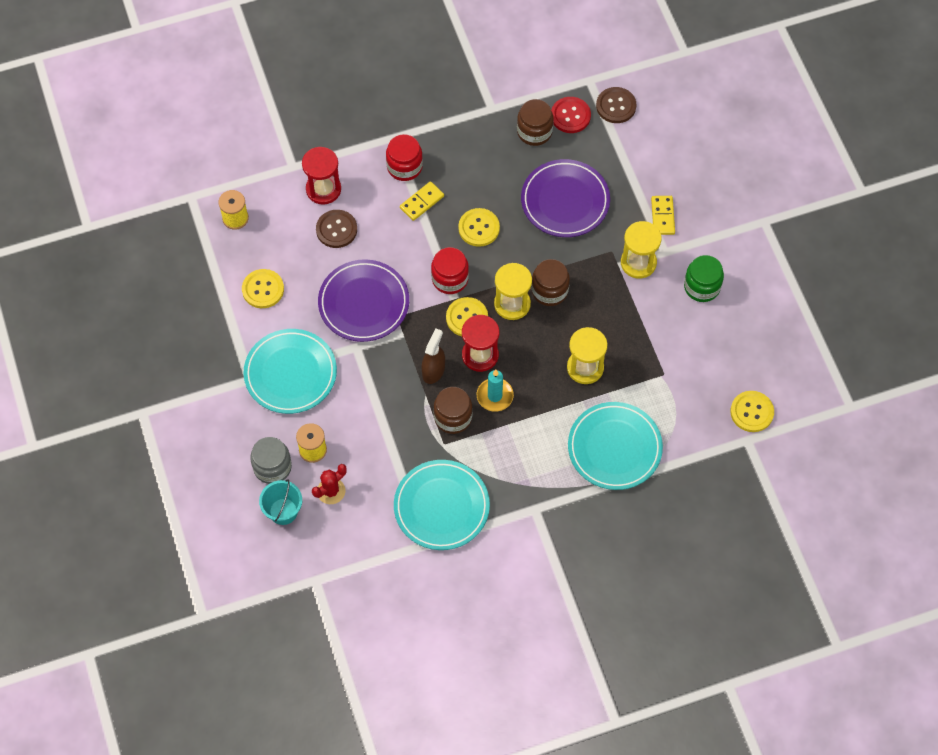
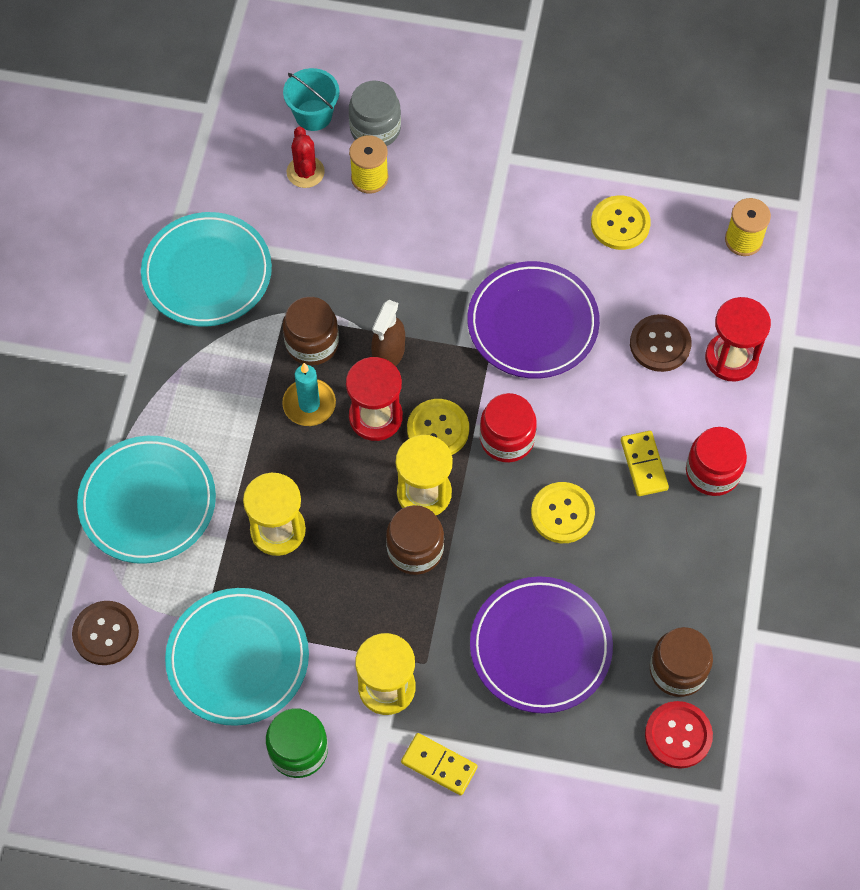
camera: 120 degrees right, 0 degrees up
turquoise plate [244,329,337,414] -> turquoise plate moved to [165,588,309,726]
brown spray bottle [422,329,445,384] -> brown spray bottle turned 60 degrees clockwise [371,300,405,366]
brown button [596,87,636,123] -> brown button moved to [72,601,139,665]
yellow button [730,391,774,432] -> none

